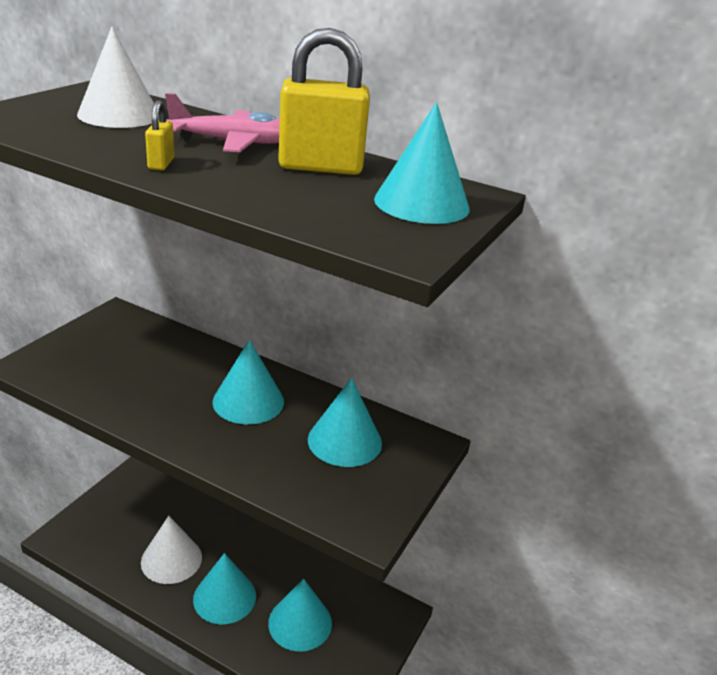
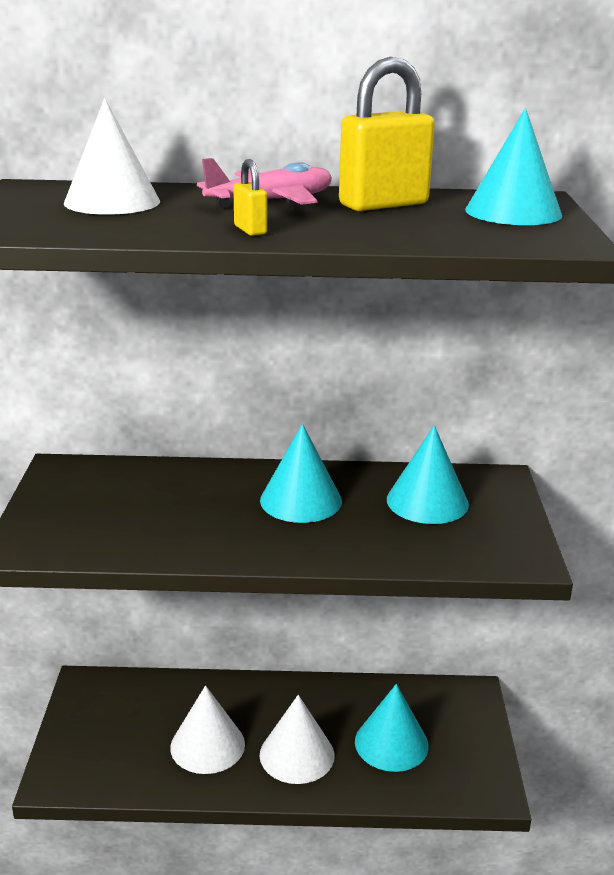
camera: 25 degrees left, 5 degrees down
turquoise cone [193,553,256,624] -> white cone [260,695,335,784]

